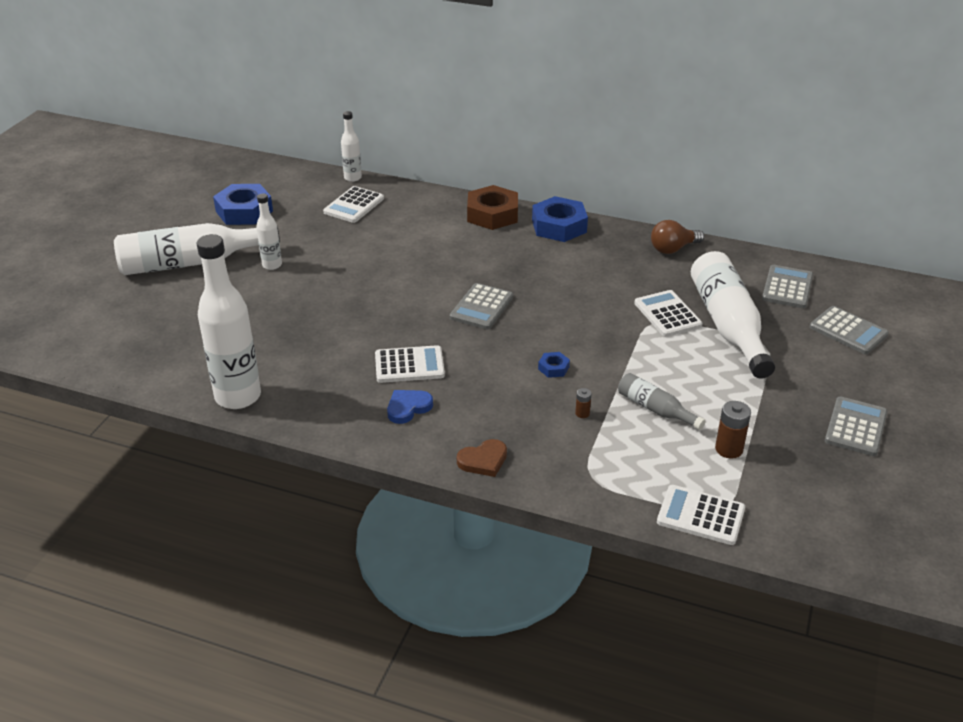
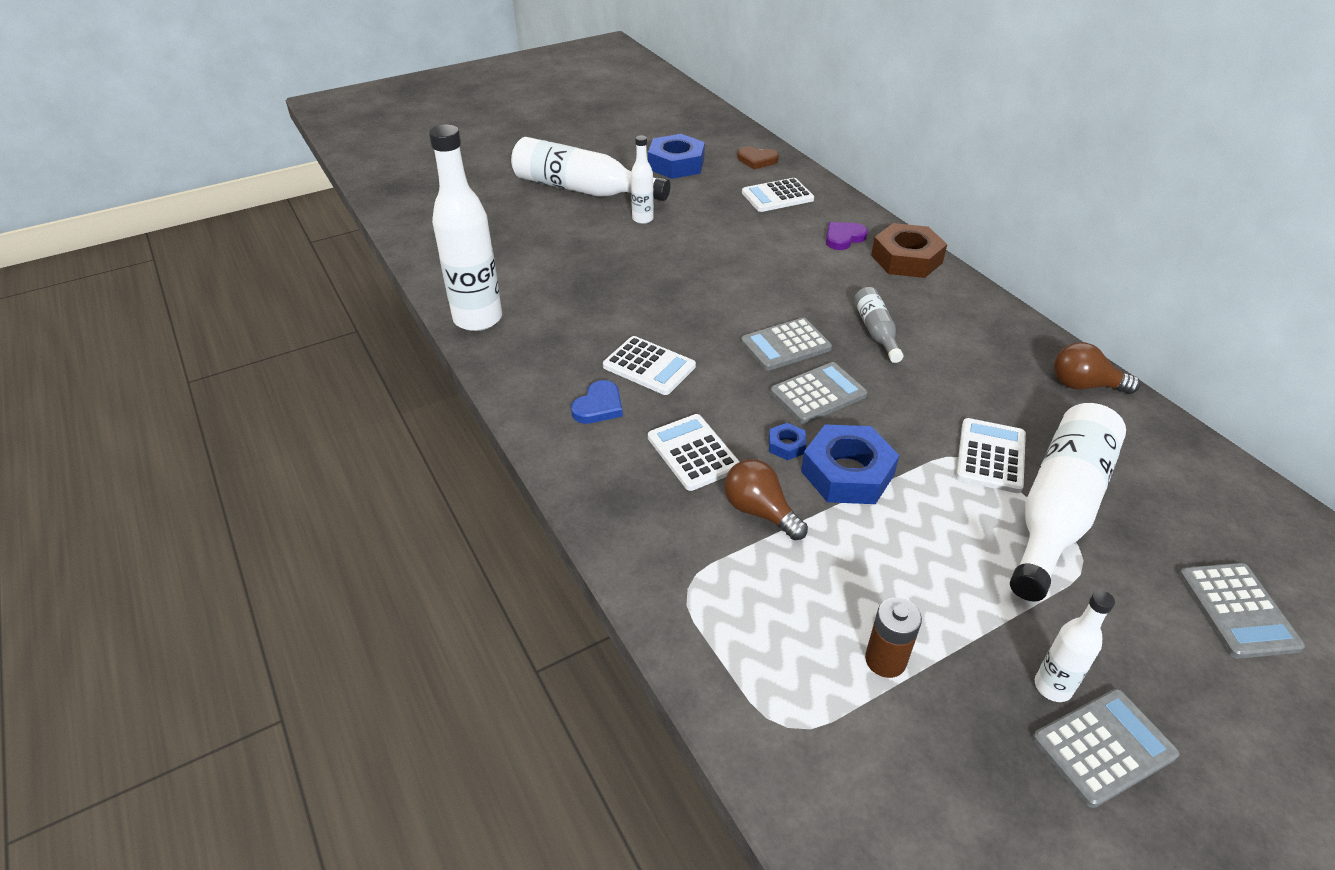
camera: 40 degrees right, 5 degrees up
white bottle [341,111,362,182] -> white bottle moved to [1035,590,1115,702]
blue heart [387,390,433,424] -> blue heart turned 120 degrees clockwise [571,380,623,424]
brown heart [457,439,507,477] -> brown heart moved to [737,146,779,169]
blue nut [532,196,588,242] -> blue nut moved to [801,424,899,504]
brown battery [575,388,592,418] -> brown light bulb [724,459,808,540]
grey bottle [618,373,706,430] -> grey bottle moved to [854,287,903,363]
white calculator [657,485,745,545] -> white calculator moved to [648,414,740,491]
grey calculator [762,265,813,308] -> grey calculator moved to [770,362,868,424]
none -> purple heart [826,222,868,250]

